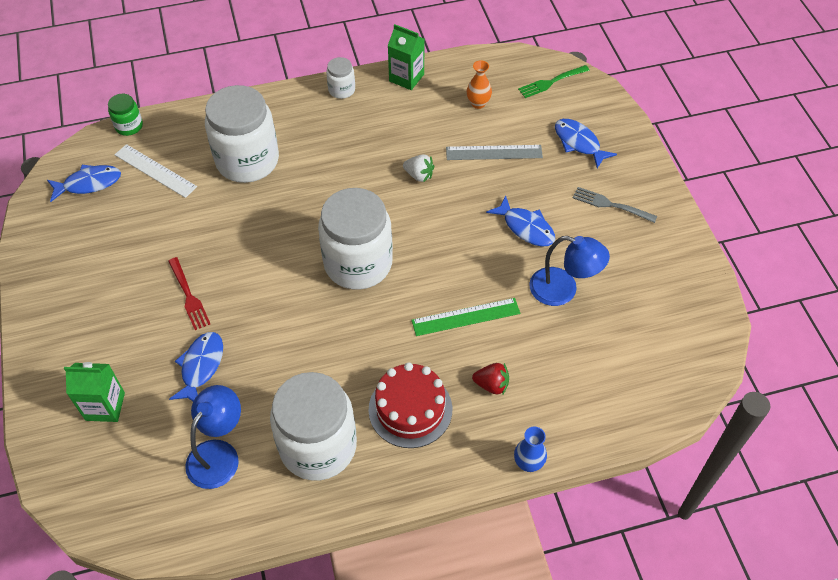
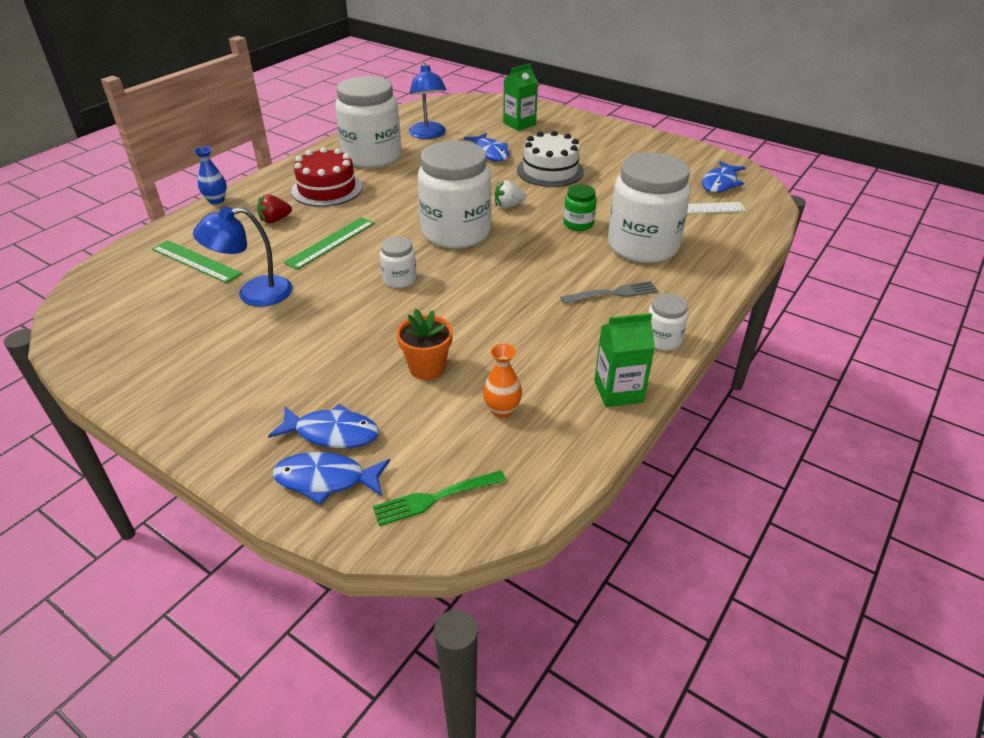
camera: 140 degrees right, 15 degrees down
green jar [108,94,143,136] -> green jar moved to [563,184,597,231]
red fork [168,257,210,330] -> white cake [517,131,584,187]
white strawberry [403,154,434,182] -> white strawberry moved to [495,180,526,208]
grey ruler [446,145,543,160] -> orange flower pot [396,309,453,380]
blue fish [486,195,555,247] -> blue fish moved to [273,452,390,505]
green fork [518,65,590,98] -> green fork turned 135 degrees counterclockwise [373,470,506,526]
grey fork [573,187,657,223] -> grey fork moved to [560,281,658,304]
none -> green ruler [152,240,242,283]
none -> white jar [380,236,417,288]

